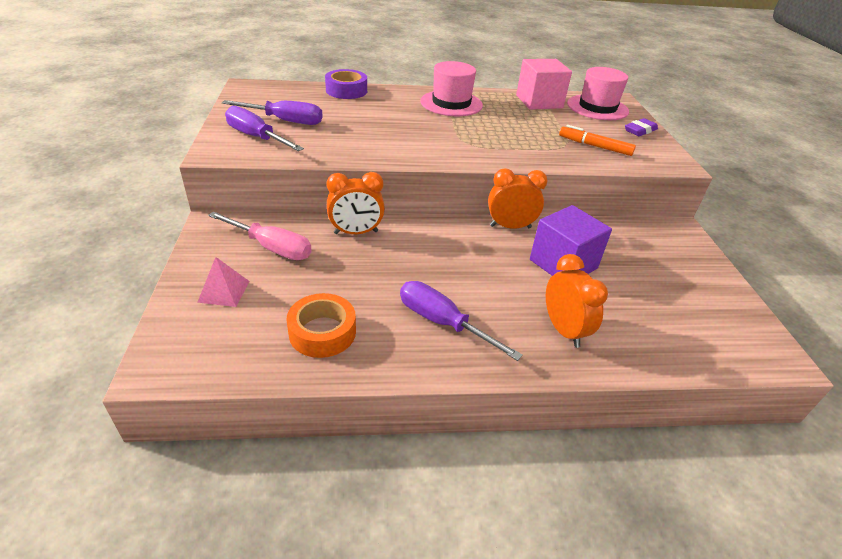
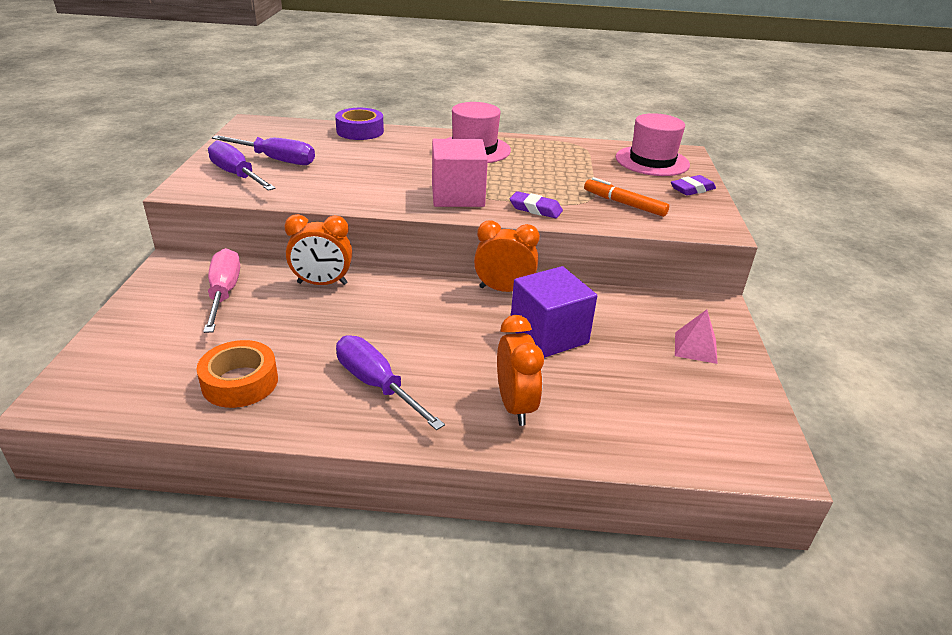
camera: 10 degrees right, 5 degrees down
pink pyramid [197,257,250,307] -> pink pyramid moved to [675,310,718,364]
pink screwdriver [208,212,312,260] -> pink screwdriver turned 135 degrees counterclockwise [203,248,240,333]
pink cube [516,59,572,110] -> pink cube moved to [432,139,488,207]
none -> purple eraser [510,191,563,218]

